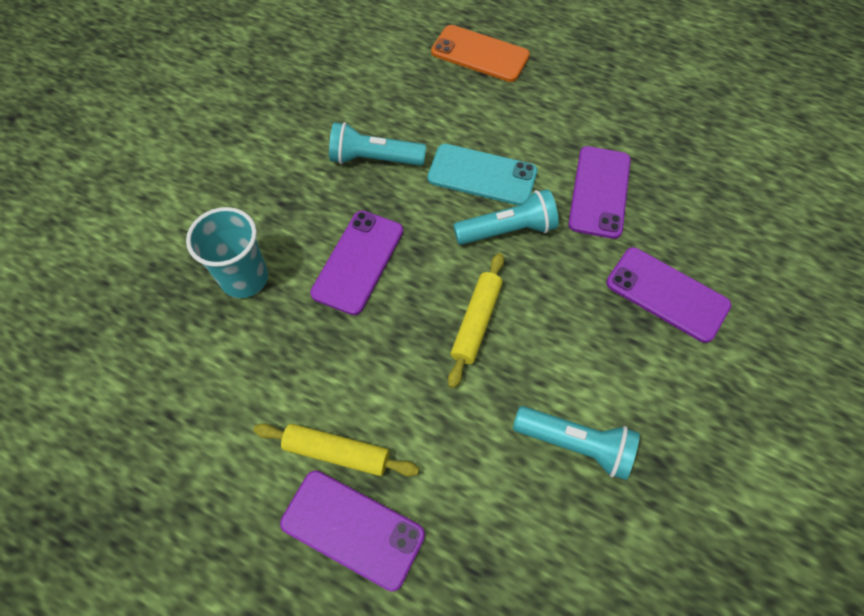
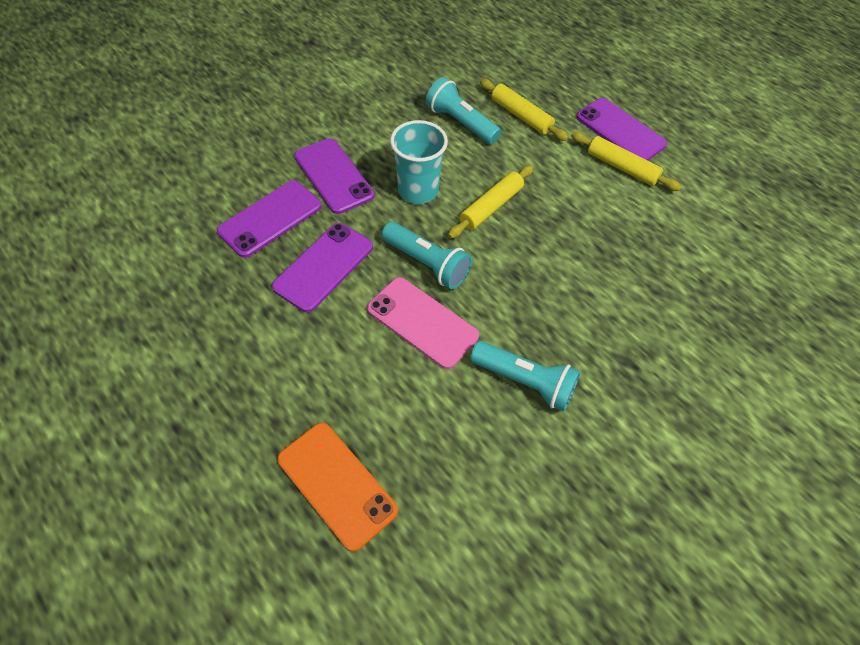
camera: 160 degrees left, 5 degrees down
turquoise cup [186,207,268,298] -> turquoise cup moved to [390,120,448,204]
purple phone [310,210,403,315] -> purple phone moved to [217,180,322,258]
turquoise phone [428,144,537,206] -> pink phone [367,277,479,369]
turquoise flashlight [453,189,559,245] -> turquoise flashlight turned 150 degrees counterclockwise [382,222,472,289]
none -> yellow rolling pin [480,79,568,141]

